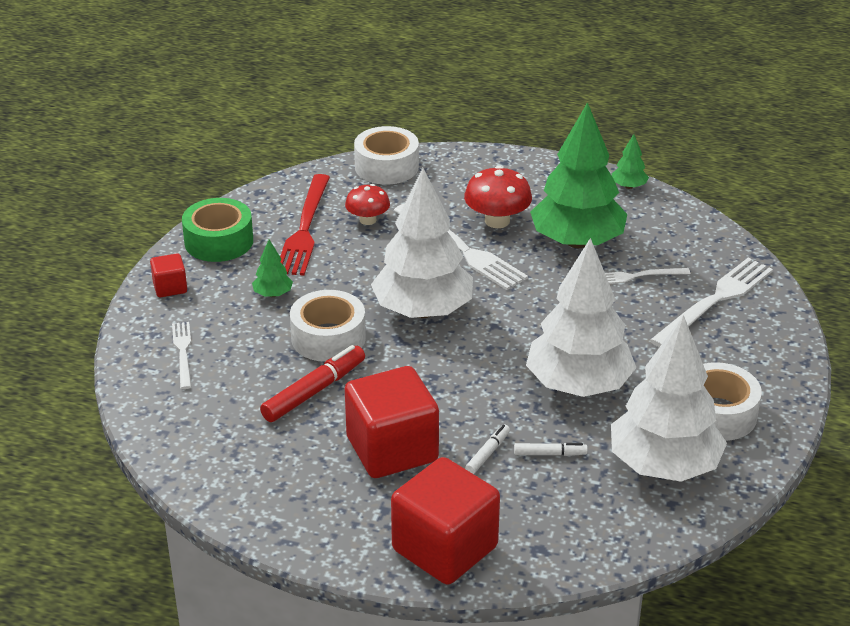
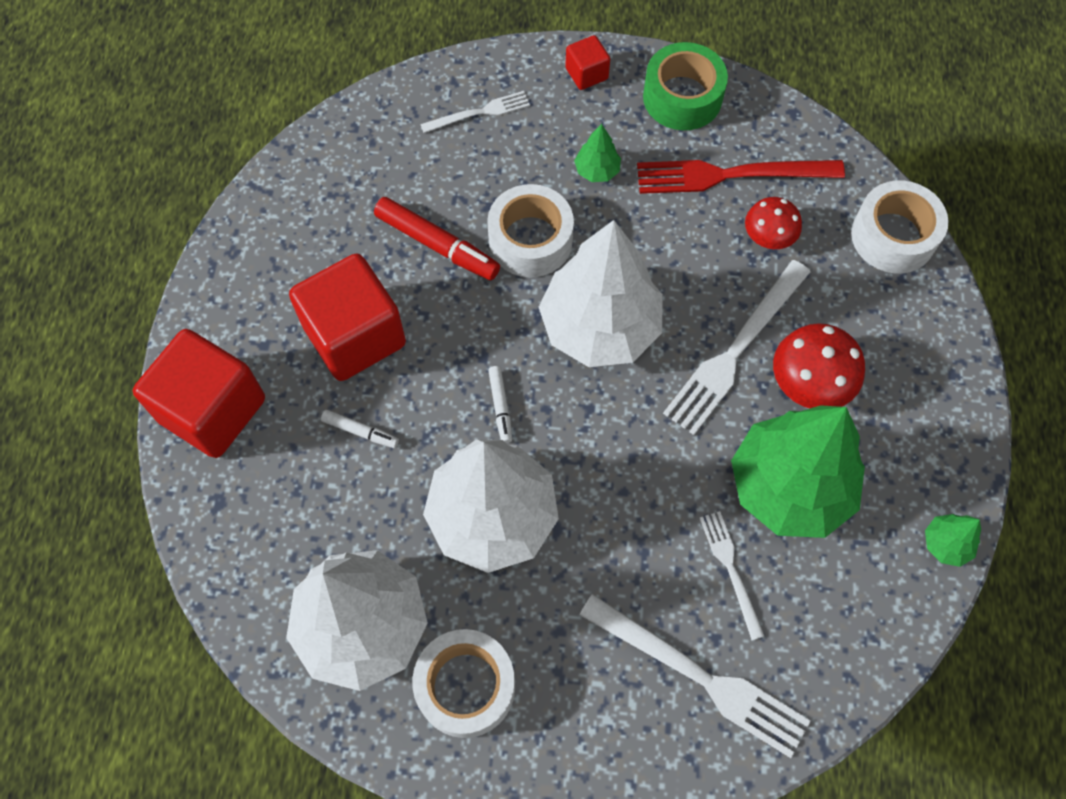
camera: 80 degrees right, 30 degrees up
white marker [514,443,588,456] -> white marker moved to [488,366,512,443]

